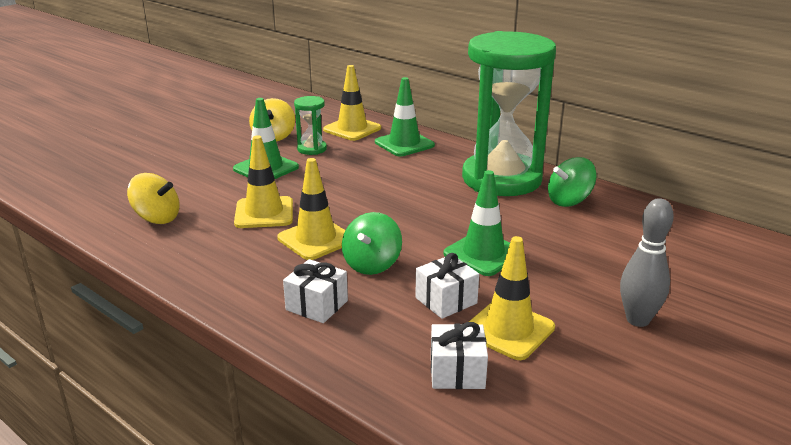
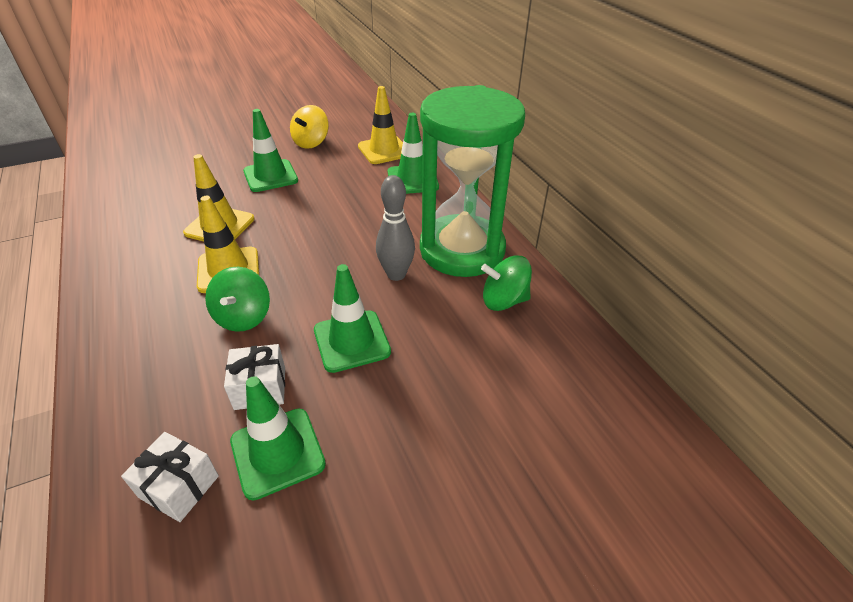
camera: 25 degrees right, 15 degrees up
yellow spinning top [127,173,180,224] -> none
white gift [283,259,348,323] -> none
green hourglass [294,96,327,155] -> none
green spinning top [342,212,402,275] -> green spinning top turned 45 degrees counterclockwise [205,267,270,332]
yellow traffic cone [469,236,555,360] -> green traffic cone [230,376,326,500]
grey bowling pin [620,198,674,327] -> grey bowling pin moved to [376,175,415,281]

